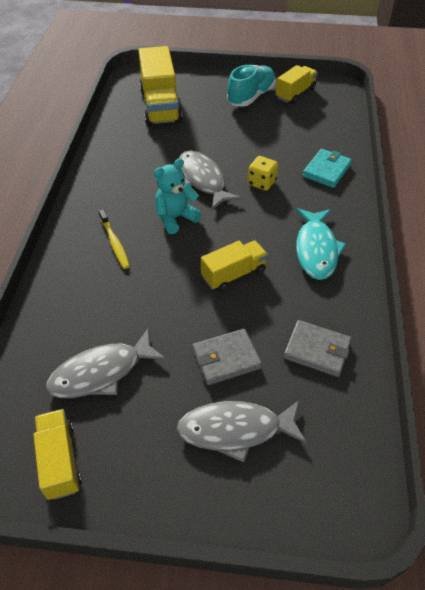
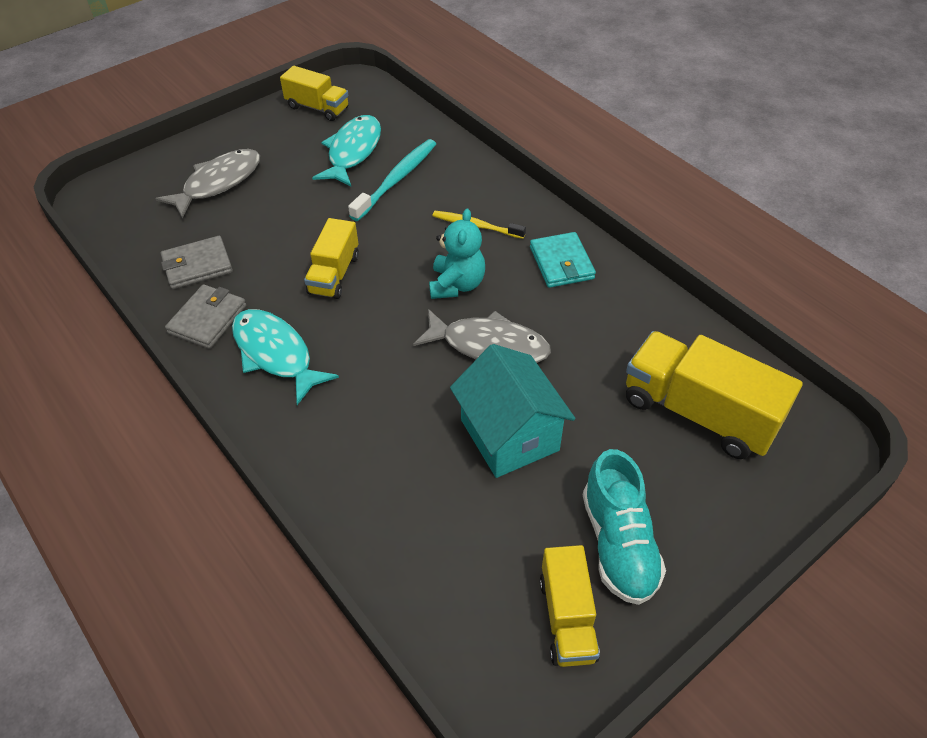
camera: 135 degrees right, 0 degrees up
grey fish [46,328,166,398] -> turquoise fish [312,115,381,186]
grey wallet [192,329,262,385] -> grey wallet moved to [165,284,246,349]
yellow dice [248,156,278,191] -> none
turquoise wallet [302,149,352,188] -> turquoise wallet moved to [530,232,596,288]
none -> turquoise toothbrush [348,139,436,221]
none -> turquoise house [450,344,575,478]

